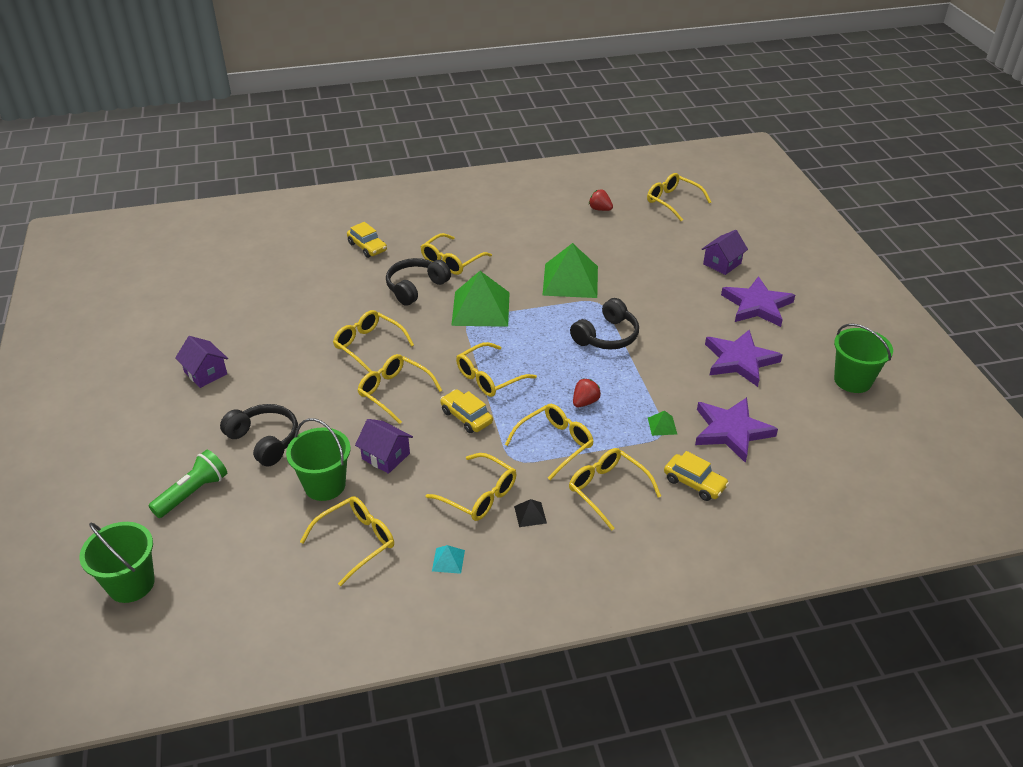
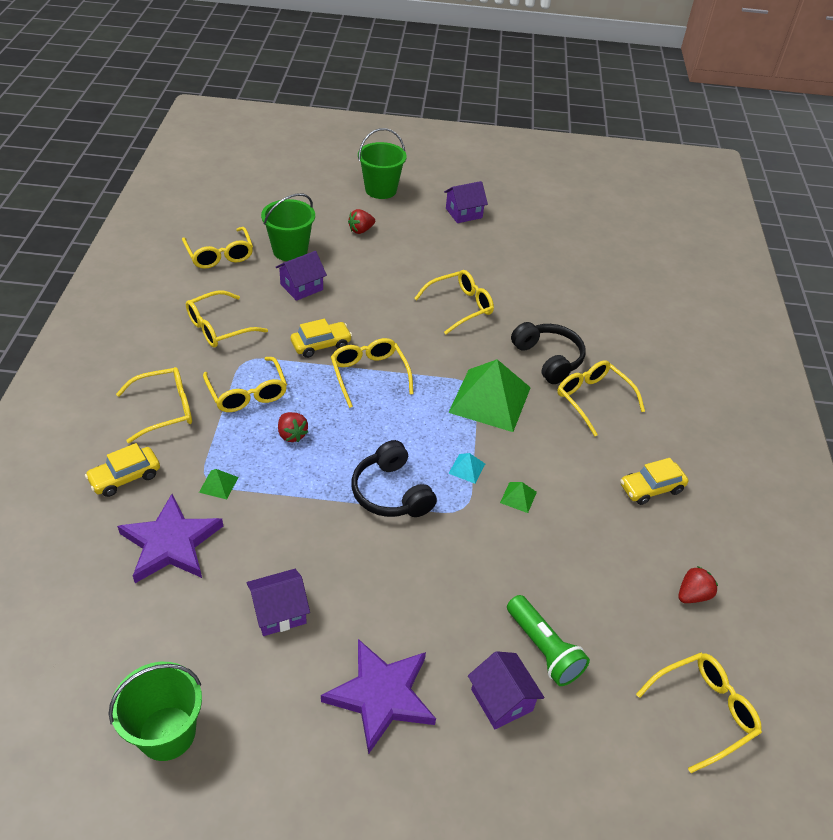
camera: 105 degrees right, 5 degrees up
green bucket [79,522,155,603] -> green bucket moved to [358,128,407,199]
green flashlight [149,450,227,518] -> green flashlight moved to [507,595,590,686]
black headphones [220,404,298,466] -> red strawberry [348,209,375,234]
yellow car [347,222,387,258] -> yellow car moved to [620,458,688,505]
yellow glasses [358,354,442,424] -> none
turquoise pyramid [432,545,465,574] -> turquoise pyramid moved to [448,453,485,484]
black pyramid [514,499,547,527] -> none
green pyramid [542,243,598,298] -> green pyramid [500,482,537,513], size x0.40
purple star [705,330,783,387] -> purple house [246,569,310,636]

